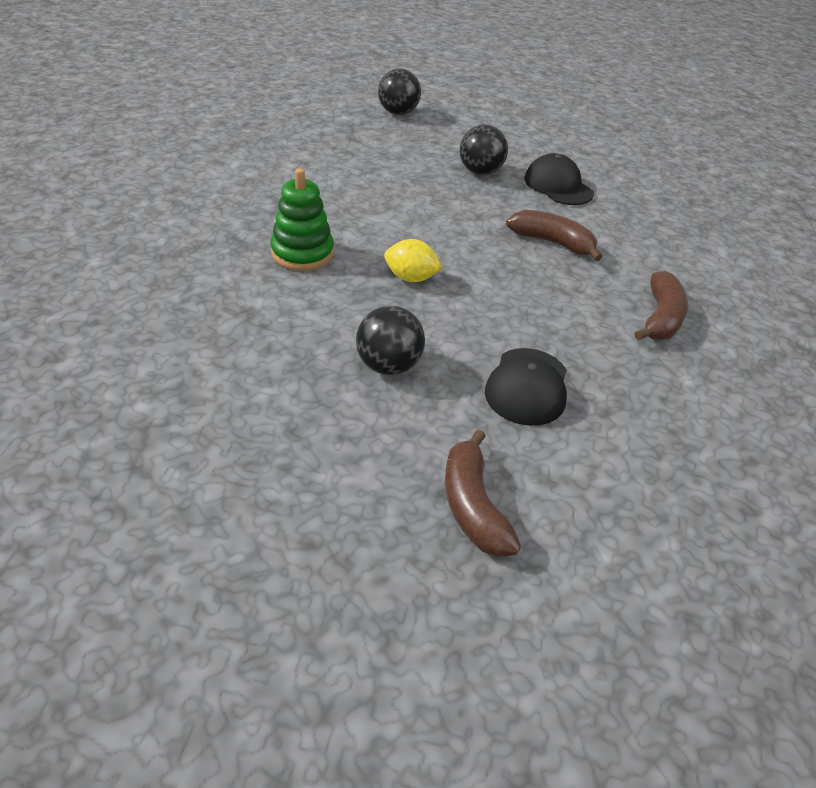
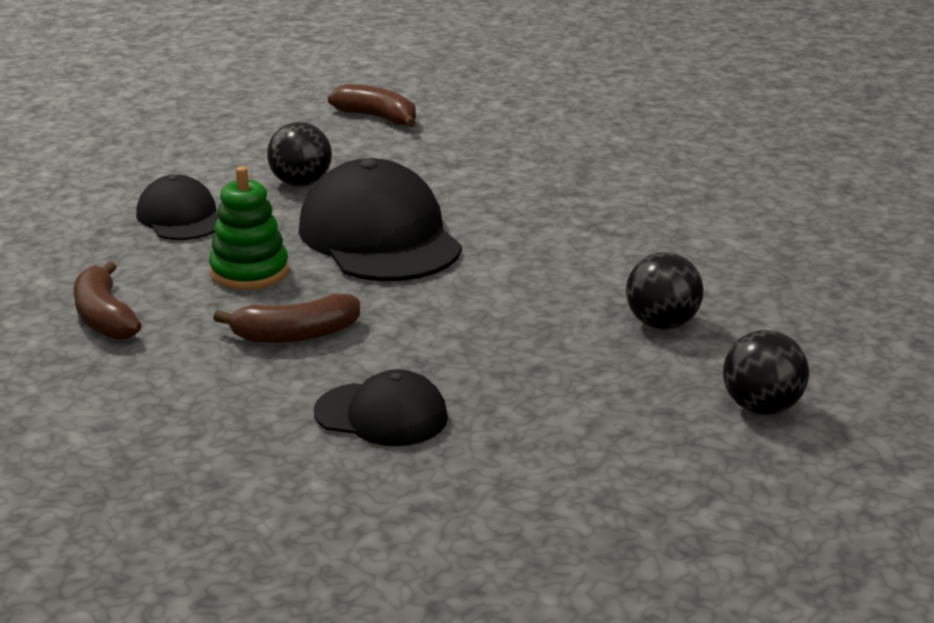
camera: 140 degrees right, 15 degrees down
green stacking toy [270,168,334,271] -> green stacking toy moved to [209,166,289,290]
yellow lemon [384,239,443,282] -> black cap [299,158,462,281]
brown banana [445,429,521,557] -> brown banana moved to [328,84,416,127]
black ball [460,124,508,175] -> black ball moved to [626,252,704,330]

